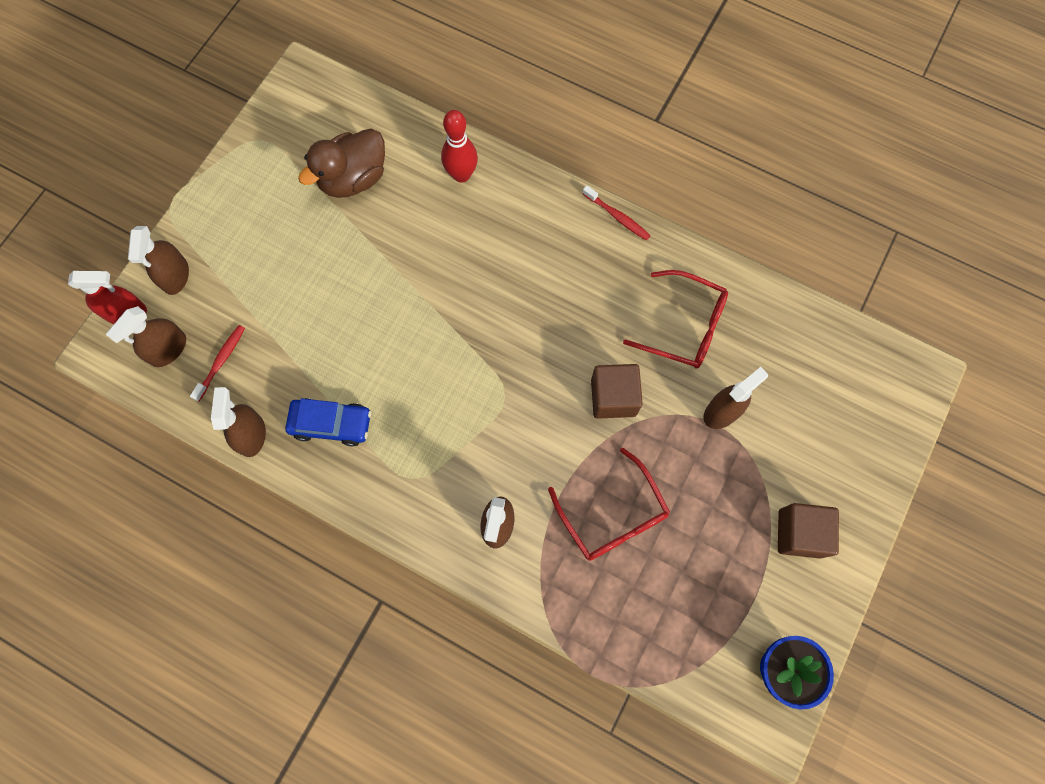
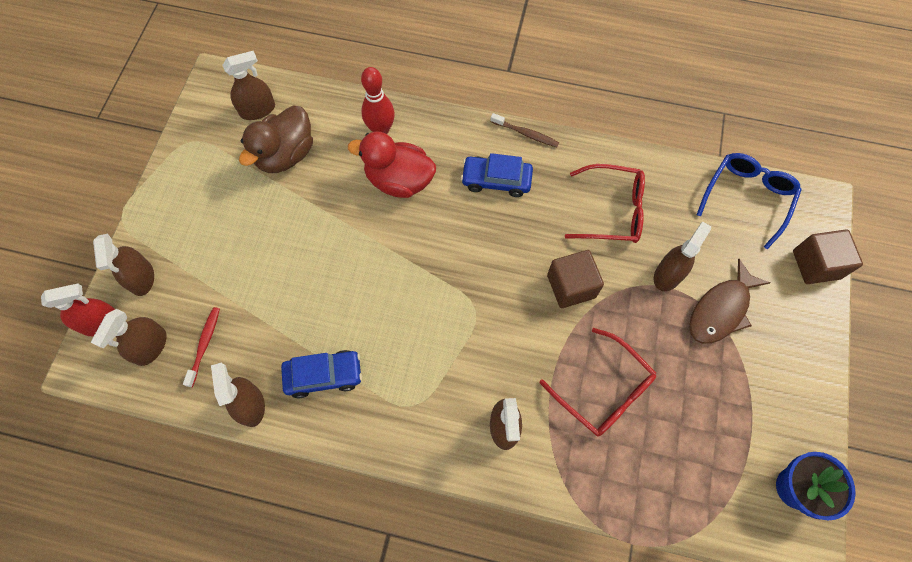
camera: 15 degrees left, 5 degrees down
red toothbrush [582,185,651,241] -> brown toothbrush [490,113,559,147]
brown cube [778,503,839,559] -> brown cube moved to [793,229,863,284]
none -> brown spray bottle [222,51,275,120]
none -> red duck [348,131,436,198]
none -> blue car [461,153,533,197]
none -> brown fish [689,259,770,344]
none -> blue glasses [697,153,802,249]

